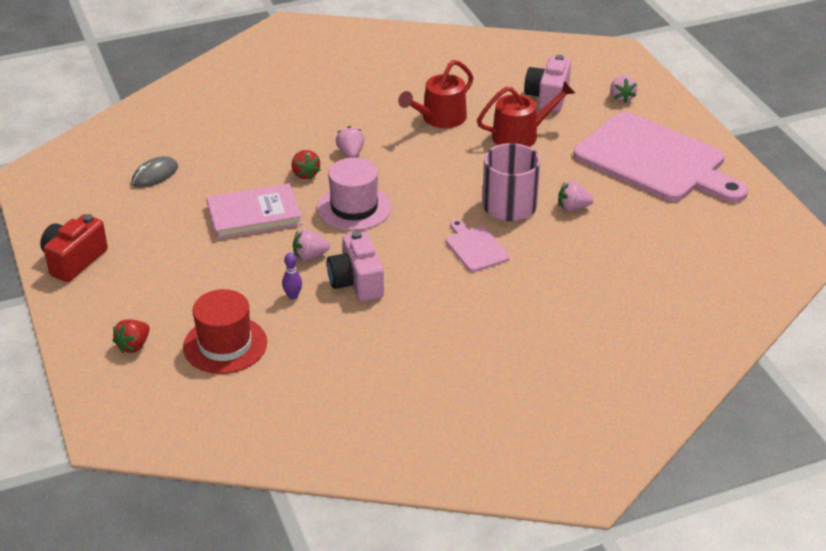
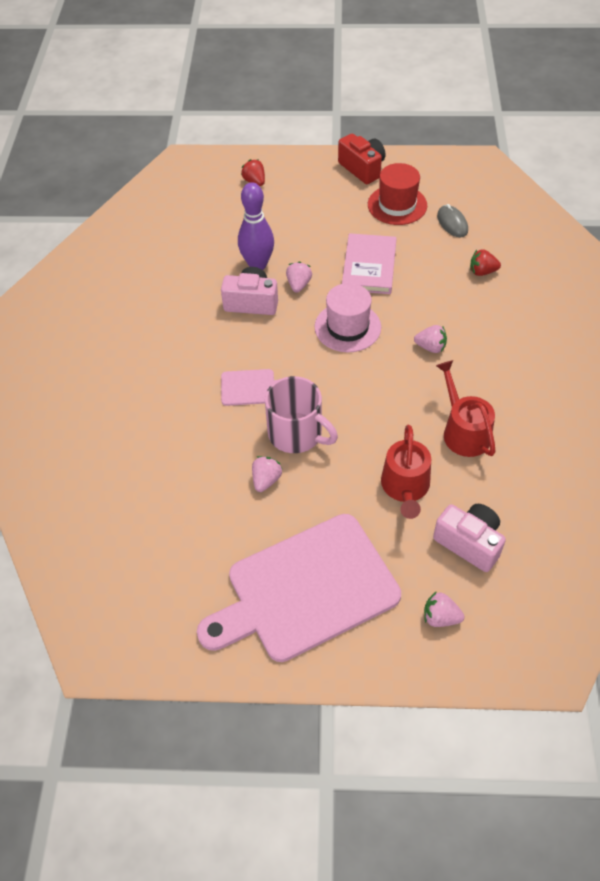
camera: 115 degrees right, 15 degrees up
red hat [183,289,267,374] -> red hat moved to [368,163,427,225]
purple bowling pin [282,253,302,299] -> purple bowling pin [238,182,274,270], size x2.31
red strawberry [292,150,321,180] -> red strawberry moved to [470,249,501,276]

